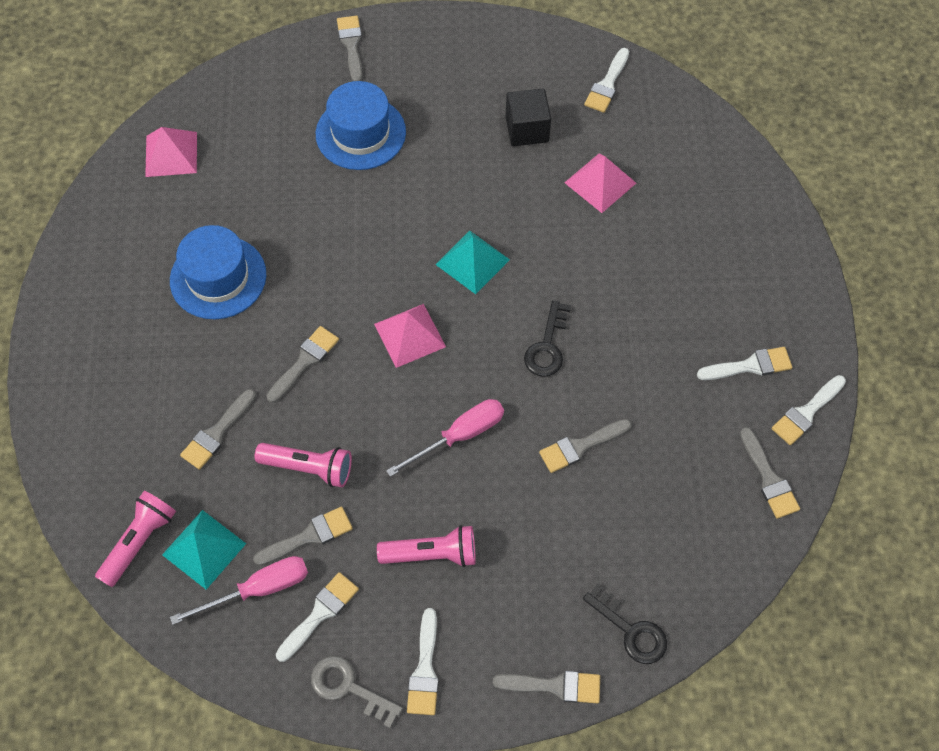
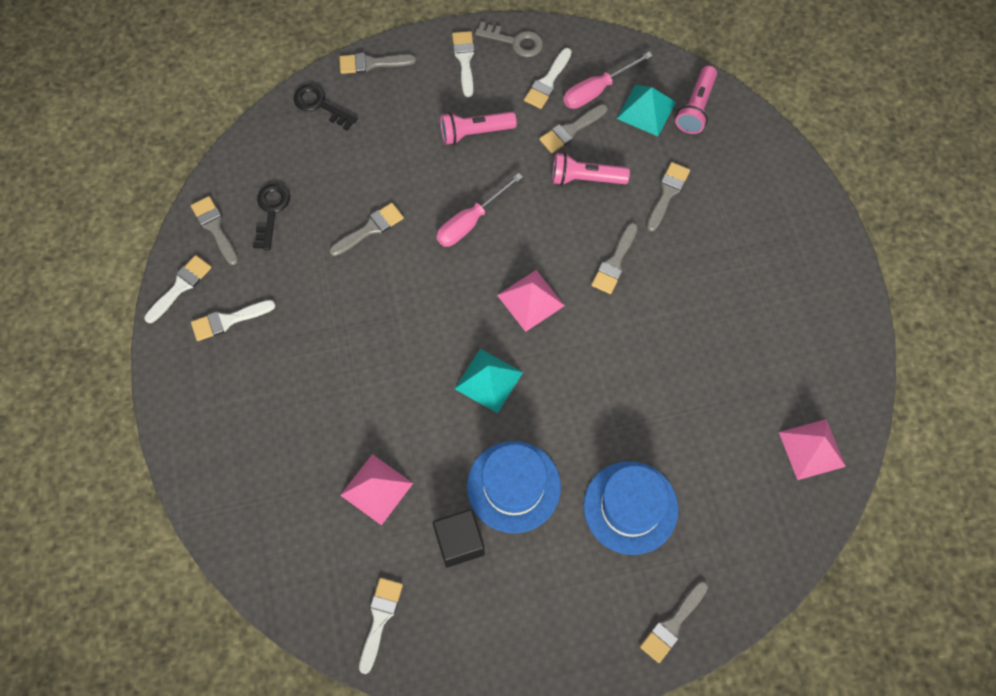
camera: 170 degrees right, 5 degrees up
blue hat [170,225,266,319] -> blue hat moved to [467,441,561,533]
grey brush [337,16,362,81] -> grey brush turned 60 degrees clockwise [640,581,708,663]
black key [524,300,571,377] -> black key moved to [253,183,290,250]

